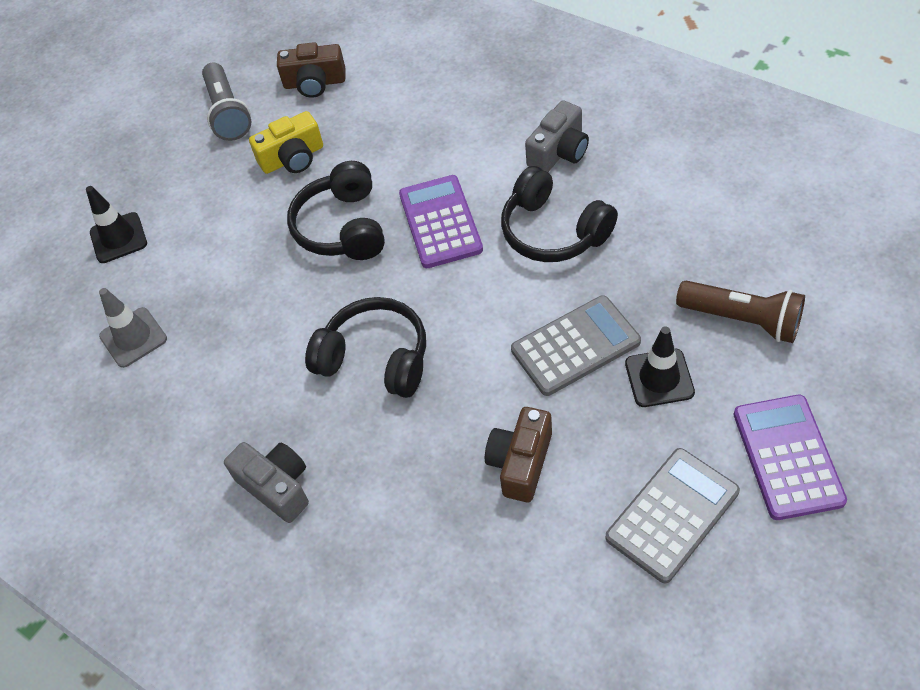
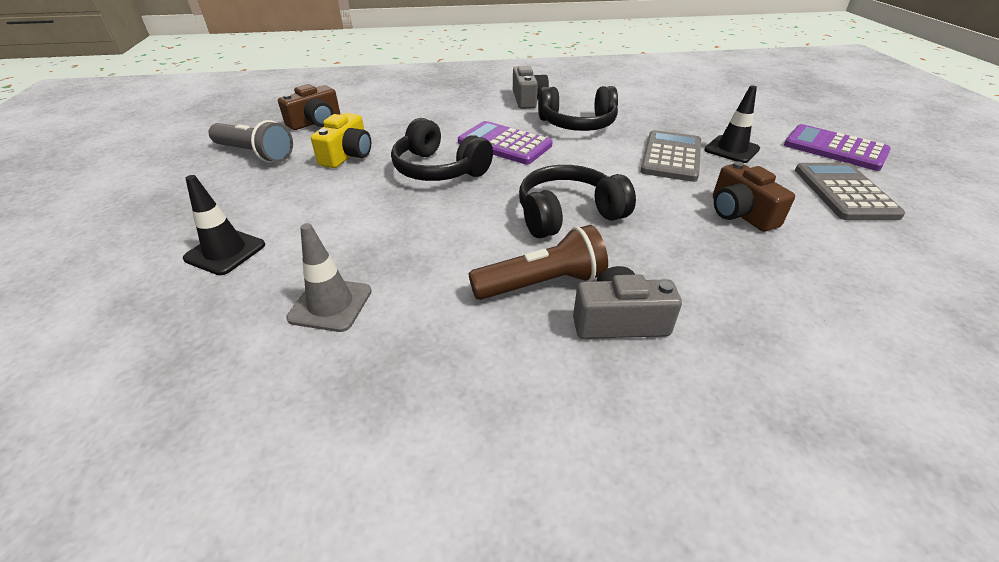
camera: 50 degrees left, 15 degrees down
brown flashlight [676,280,805,343] -> brown flashlight moved to [469,225,608,300]

